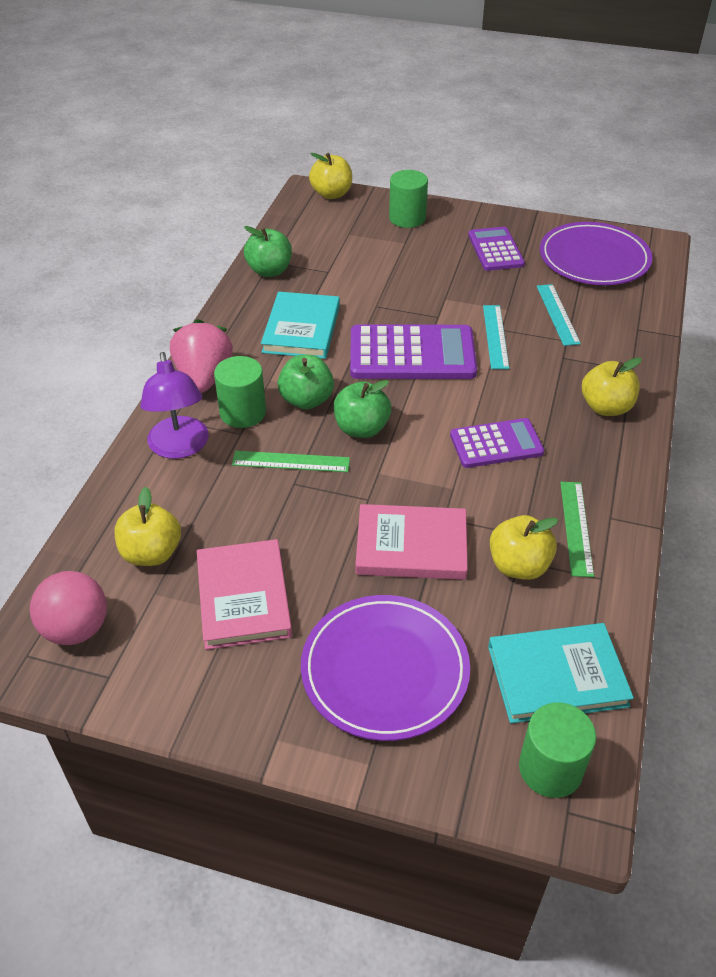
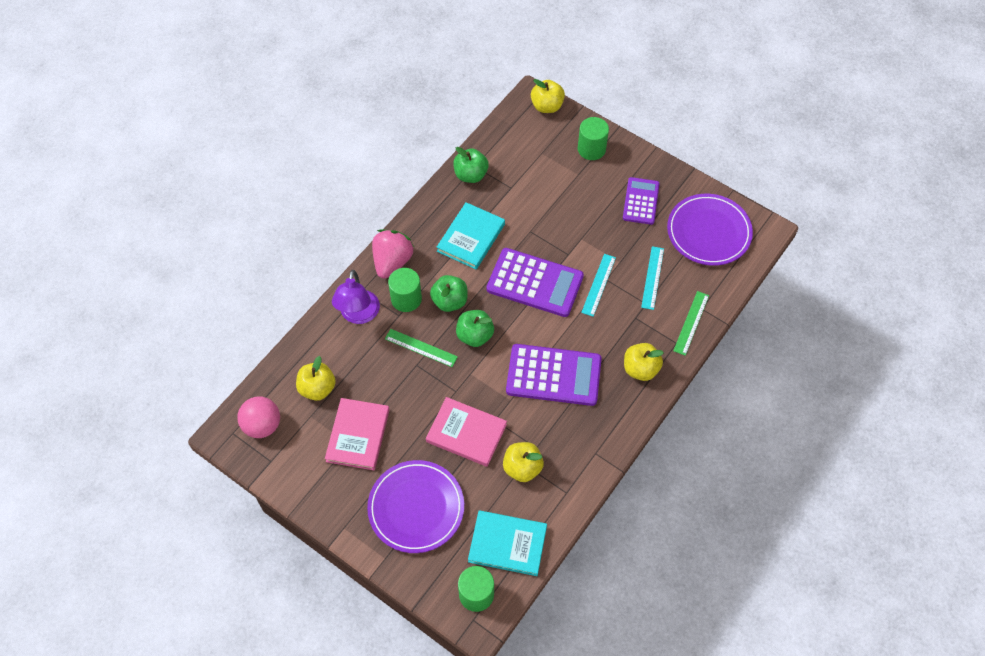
camera: 20 degrees right, 15 degrees up
purple calculator [450,418,544,468] -> purple calculator [506,344,602,406], size x1.62
green ruler [560,482,594,577] -> green ruler moved to [673,291,709,356]

